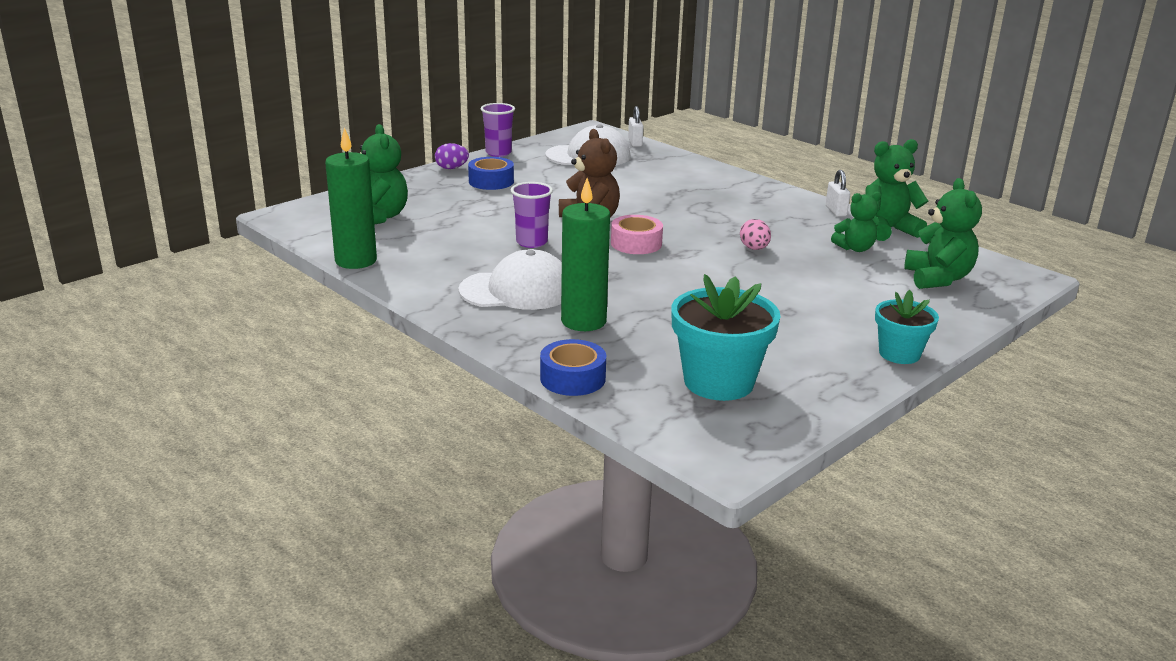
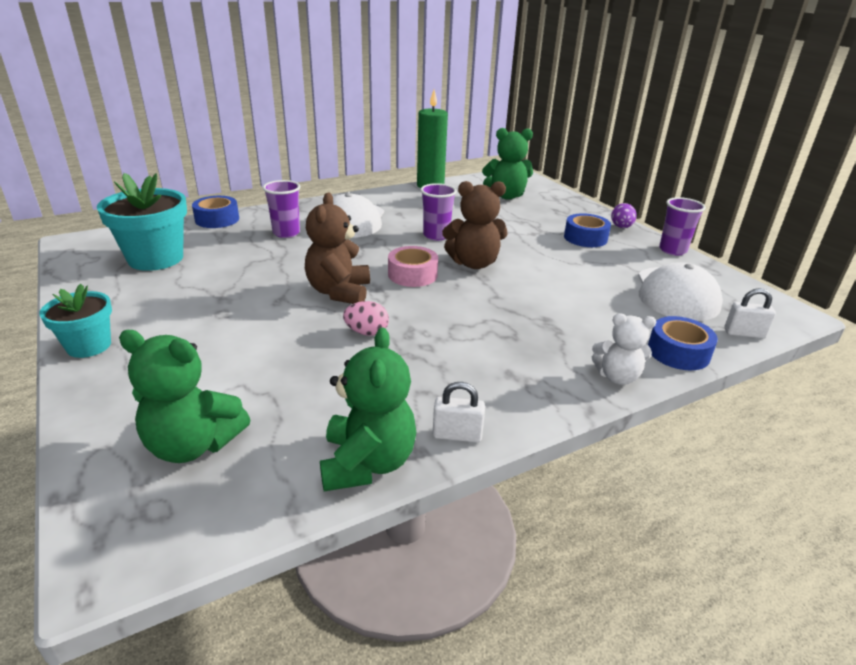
camera: 105 degrees right, 5 degrees up
green candle [561,178,610,331] -> purple cup [263,180,300,238]
green teddy bear [831,192,881,252] -> none
none -> brown teddy bear [305,193,370,304]
none -> white teddy bear [592,313,656,385]
none -> blue tape [648,316,718,370]

